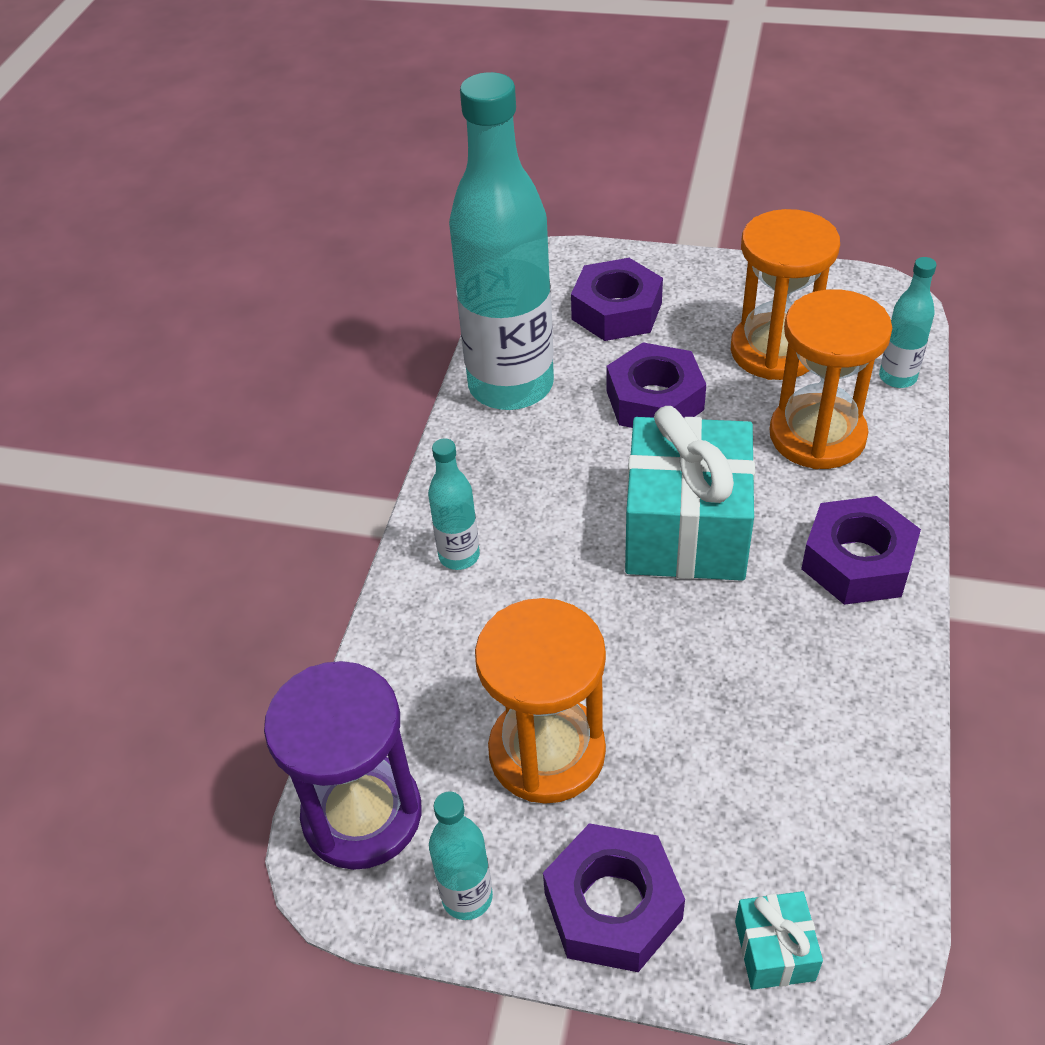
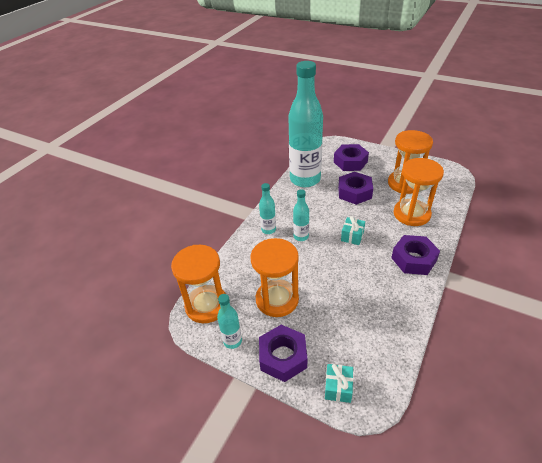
camera: 15 degrees right, 5 degrees down
purple hourglass [264,661,422,870] -> orange hourglass [171,245,226,323]
turquoise gift [625,406,755,581] -> turquoise gift [341,216,365,245], size x0.43
turquoise bottle [879,257,937,388] -> turquoise bottle moved to [293,189,309,241]

